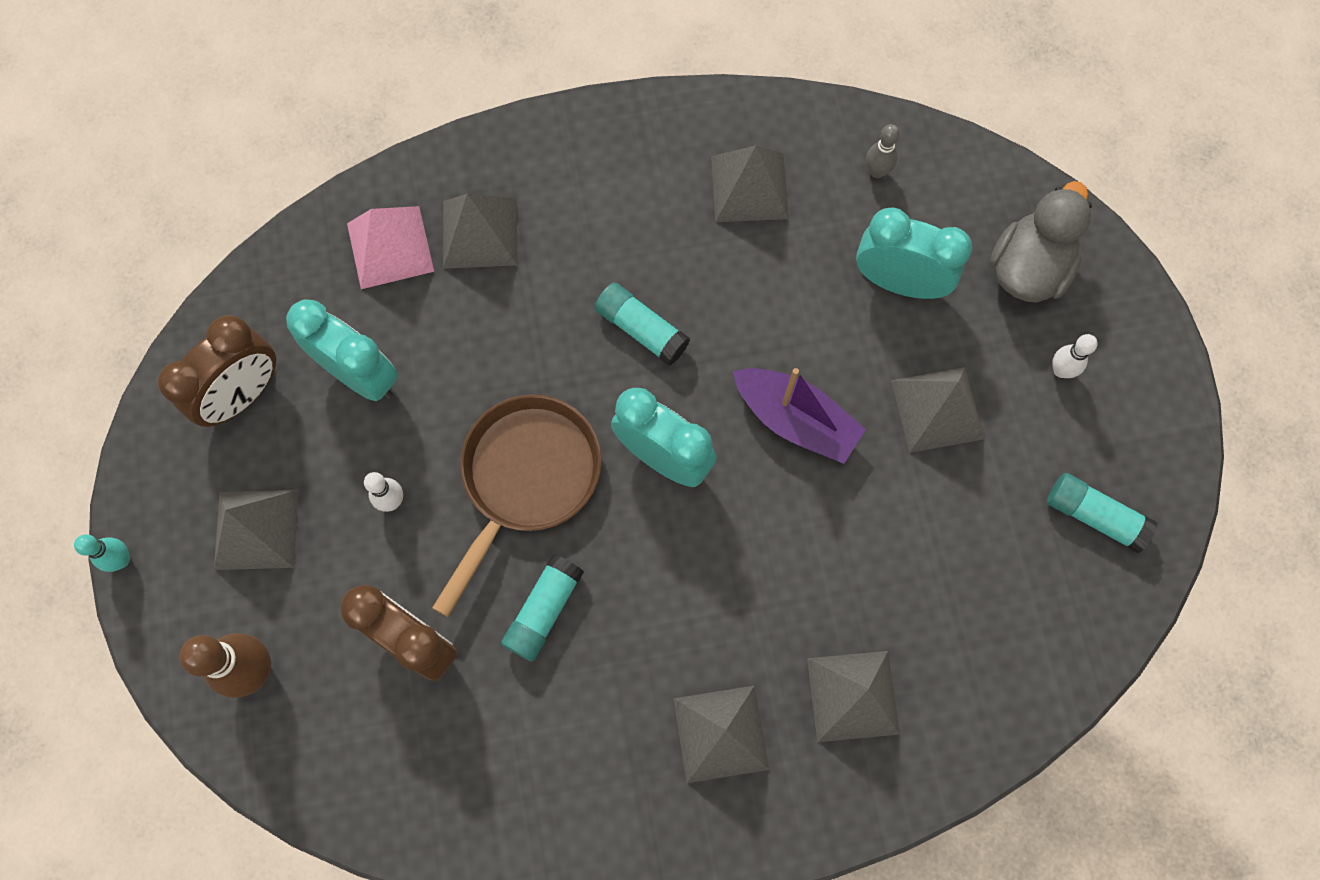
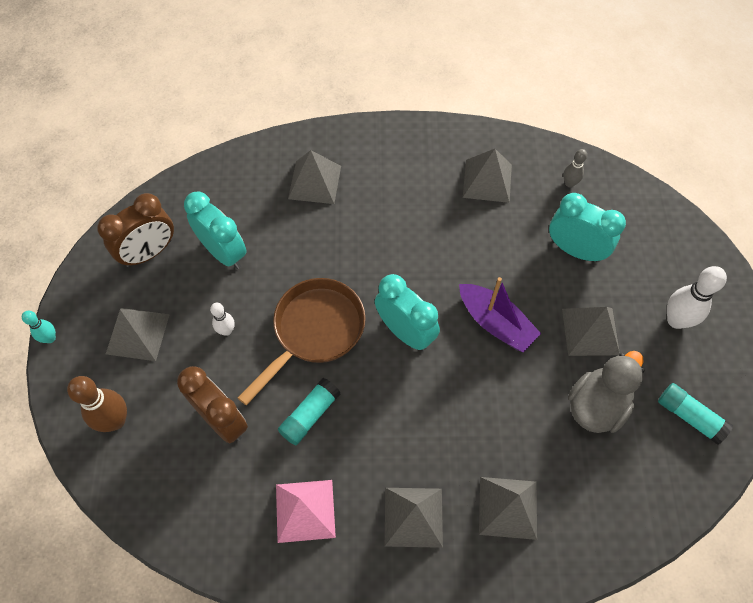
camera: 10 degrees right, 10 degrees down
pink pyramid [347,206,434,289] -> pink pyramid moved to [276,480,336,543]
turquoise glue stick [595,283,690,366] -> none
grey duck [990,181,1092,302] -> grey duck moved to [568,351,644,433]
white bowling pin [1052,334,1098,378] -> white bowling pin [667,266,727,329], size x1.78

